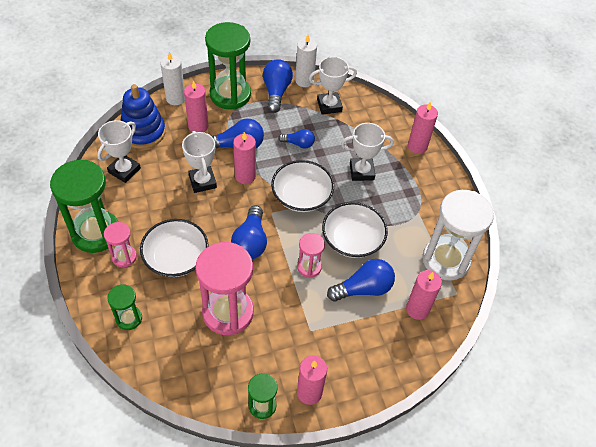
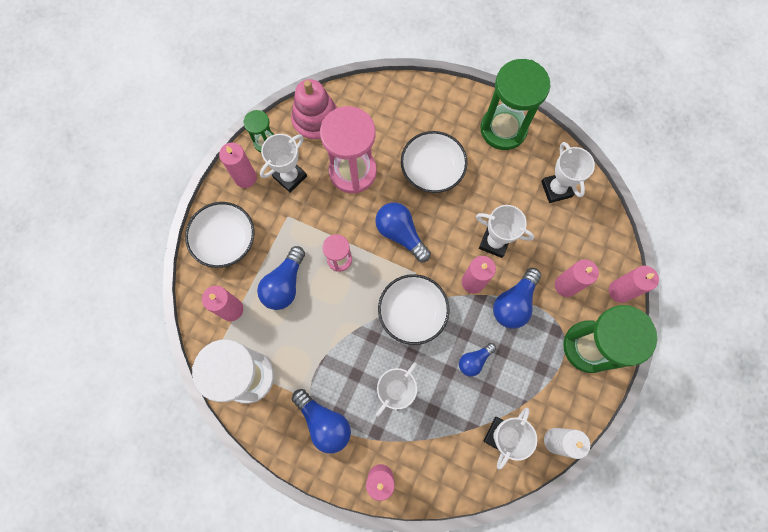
camera: 135 degrees right, 20 degrees up
pink hourglass [104,222,137,267] -> none
green hourglass [107,284,142,330] -> none
blue stacking toy [121,84,166,149] -> none
white candle [160,52,185,105] -> pink candle [609,266,659,303]
blue light bulb [263,59,293,113] -> blue light bulb moved to [292,389,351,454]
white bowl [322,202,388,258] -> white bowl moved to [185,202,255,268]
none -> white trophy [260,134,307,193]
none -> pink stacking toy [291,79,337,143]

